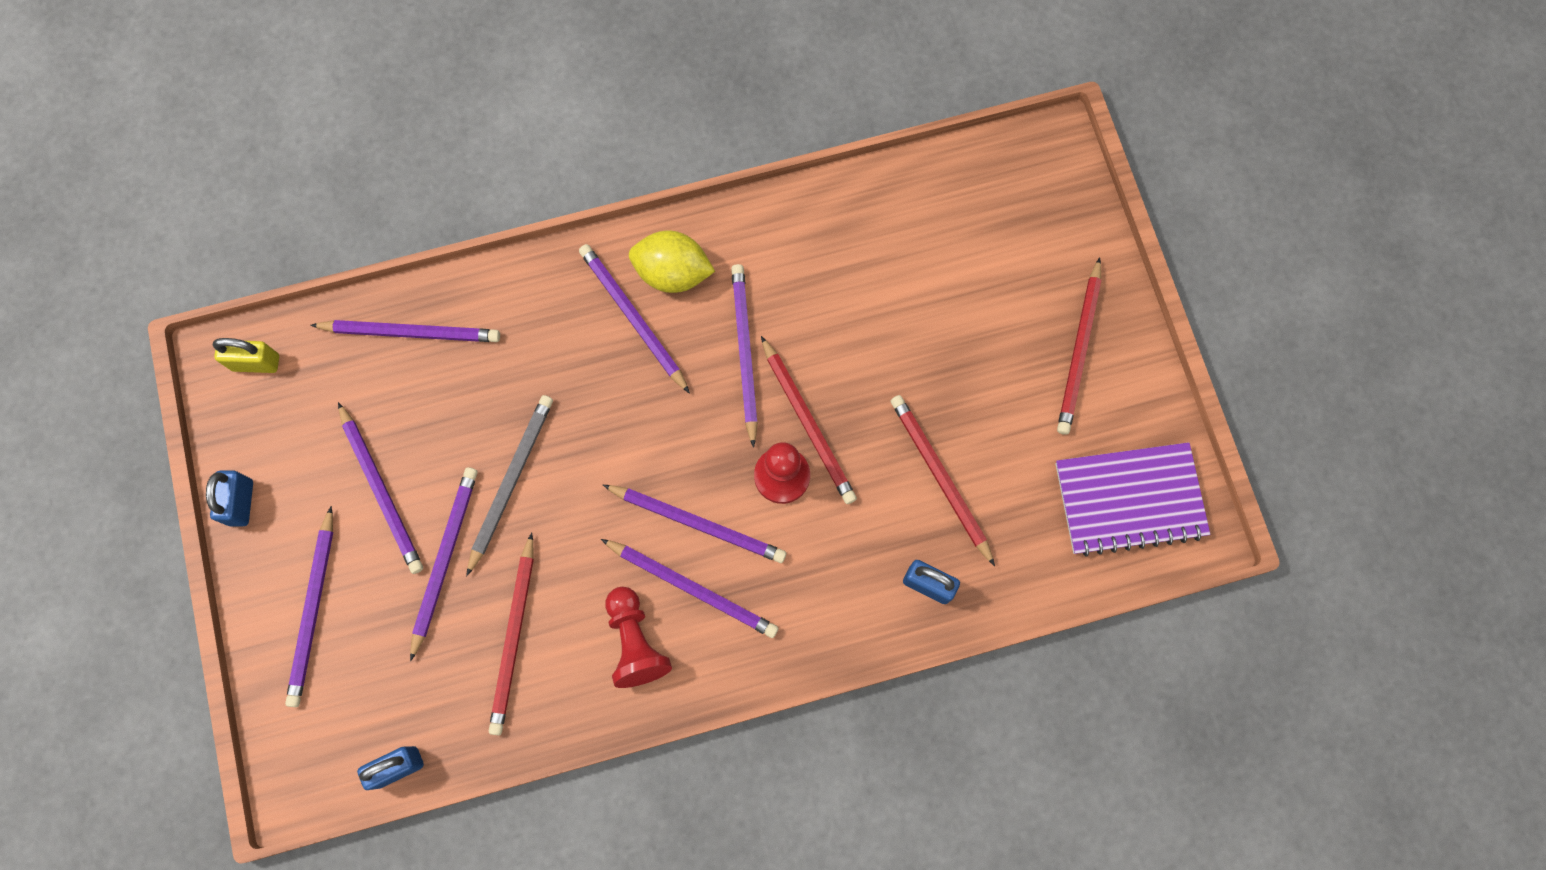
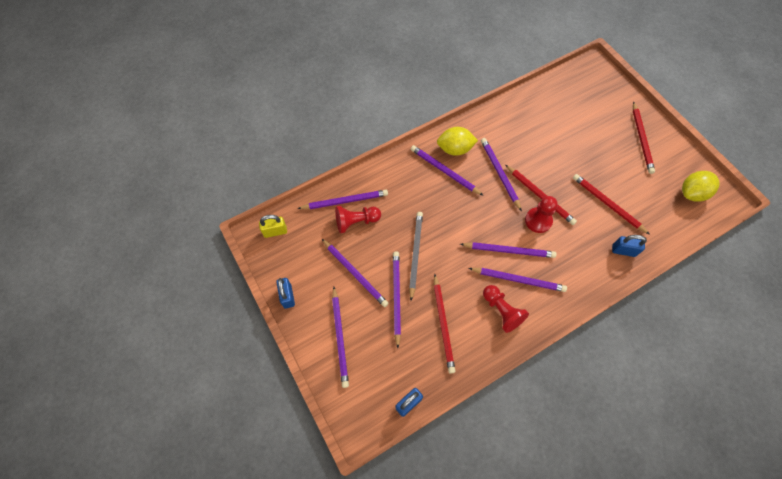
camera: 15 degrees left, 10 degrees down
purple notebook [1056,442,1210,557] -> yellow lemon [682,171,720,202]
none -> red pawn [335,206,381,233]

